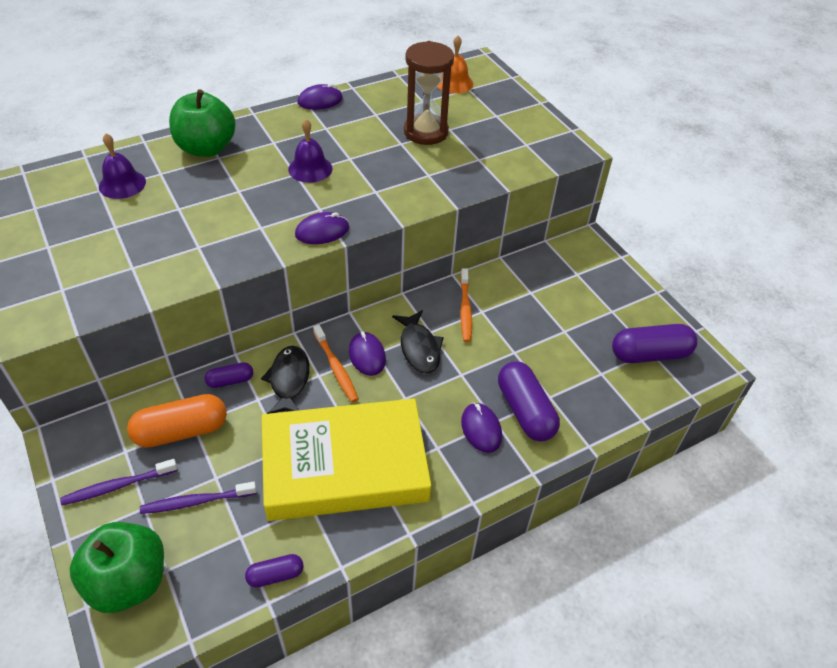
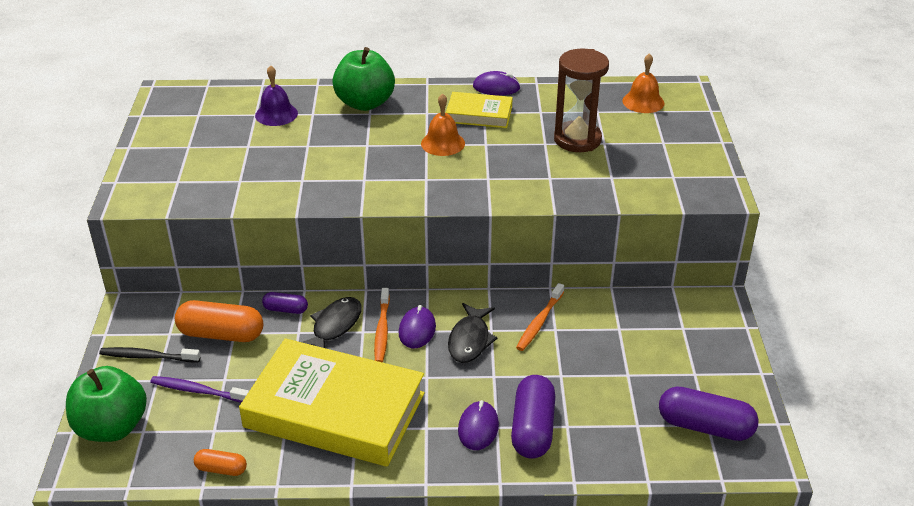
camera: 30 degrees right, 10 degrees down
purple toothbrush [60,459,178,505] -> black toothbrush [99,347,201,362]
purple capsule [245,554,303,588] -> orange capsule [194,449,247,476]
purple bell [288,119,332,183] -> orange bell [421,93,465,156]
purple mouse [295,212,349,244] -> none
none -> yellow book [446,92,513,128]

